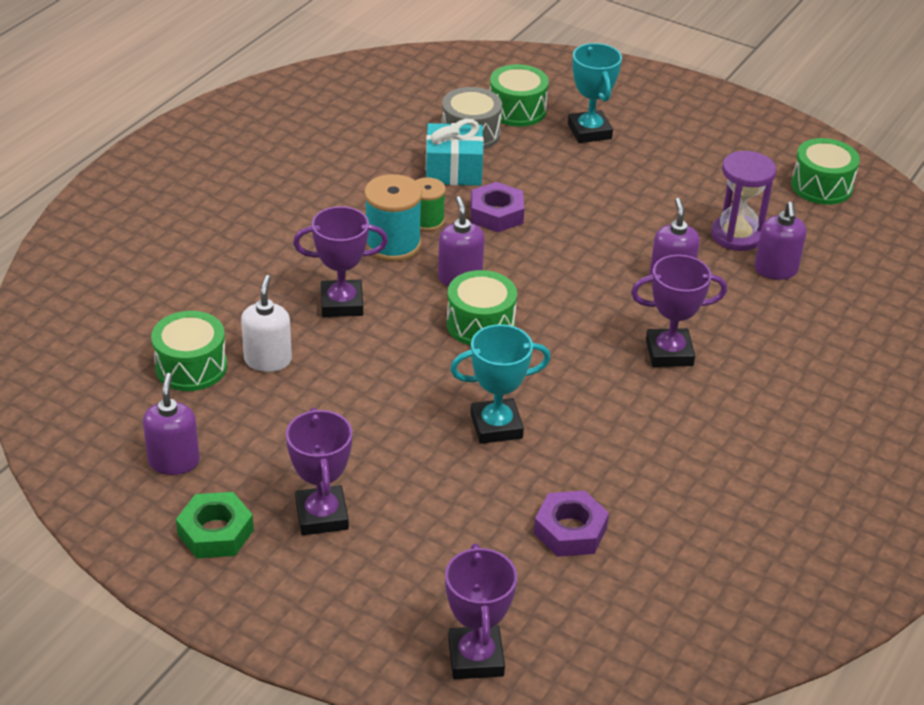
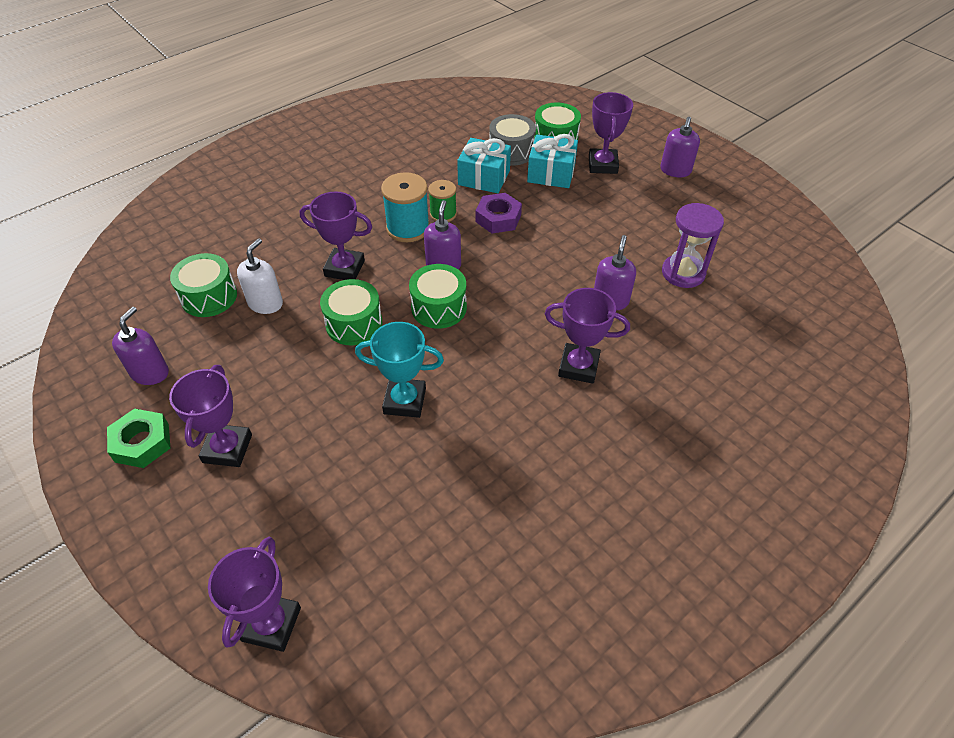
camera: 20 degrees right, 10 degrees up
purple nut [534,491,609,557] -> none
turquoise trophy [568,43,622,143] -> purple trophy [589,92,633,174]
purple soap dispenser [754,202,806,280] -> purple soap dispenser moved to [660,117,700,178]
green drum [791,138,860,205] -> green drum moved to [320,279,382,346]
none -> turquoise gift [527,134,578,188]

